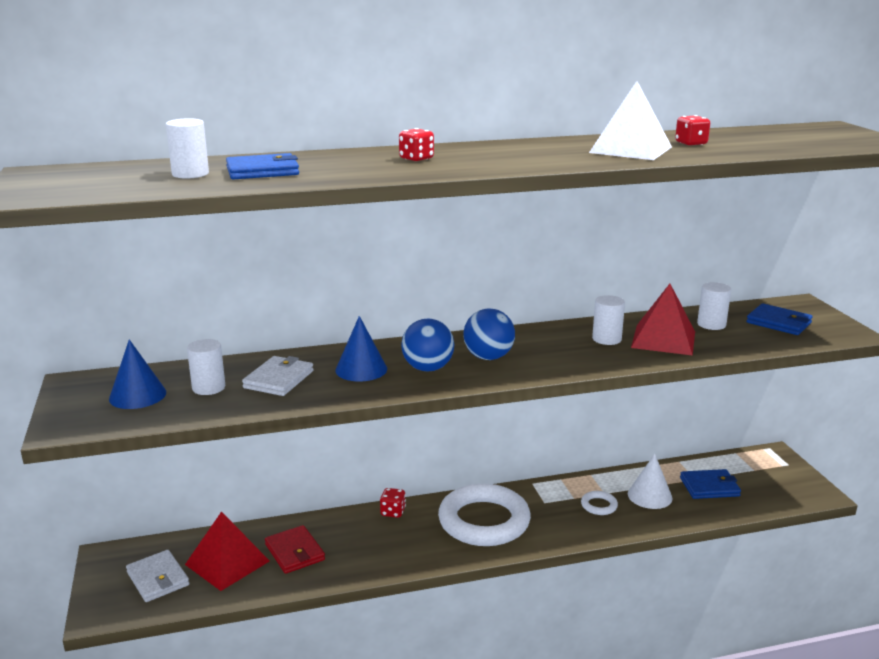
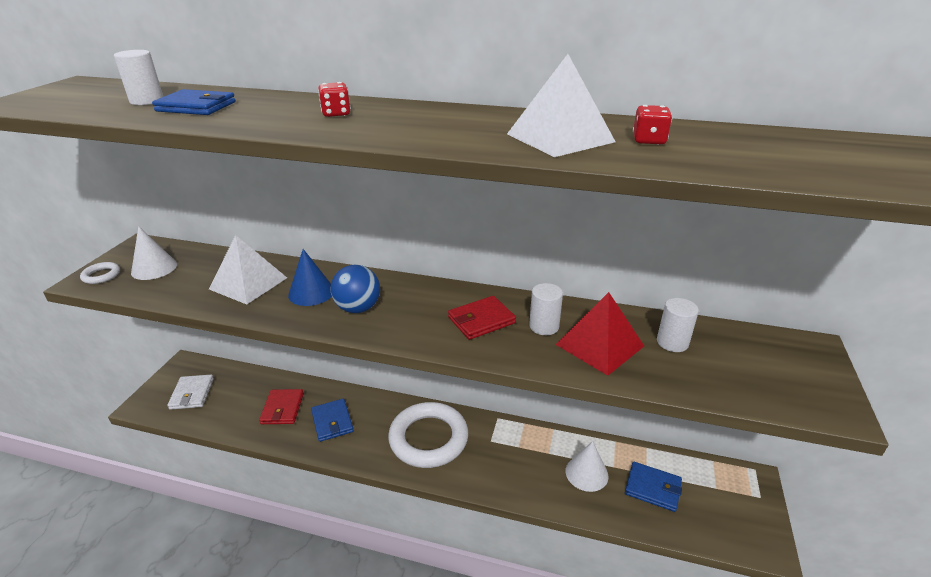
camera: 30 degrees right, 10 degrees up
blue cone [109,339,166,409] -> white cone [131,226,177,280]
red pyramid [185,512,270,591] -> none
white cylinder [187,339,225,395] -> none
white wallet [242,356,313,396] -> white pyramid [209,235,287,304]
red dice [380,488,406,518] -> none
blue ball [463,308,515,360] -> none
white ring [581,491,618,515] -> white ring moved to [80,262,120,284]
blue wallet [746,303,813,335] -> blue wallet moved to [311,399,354,442]
none -> red wallet [448,296,516,340]

